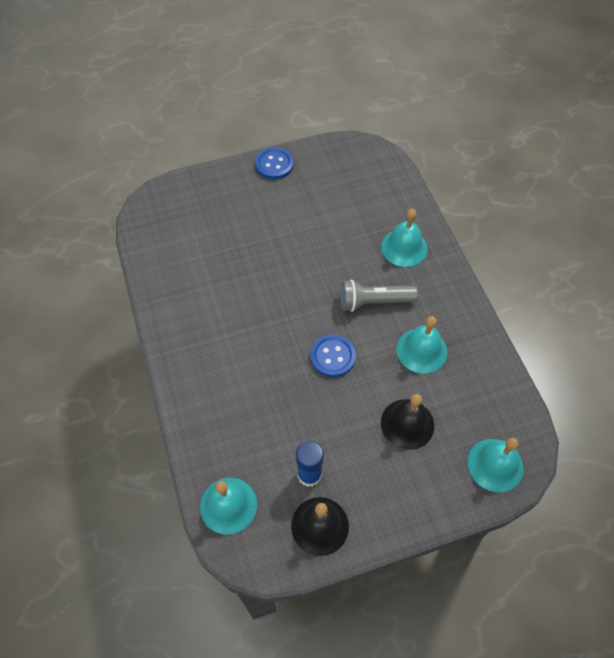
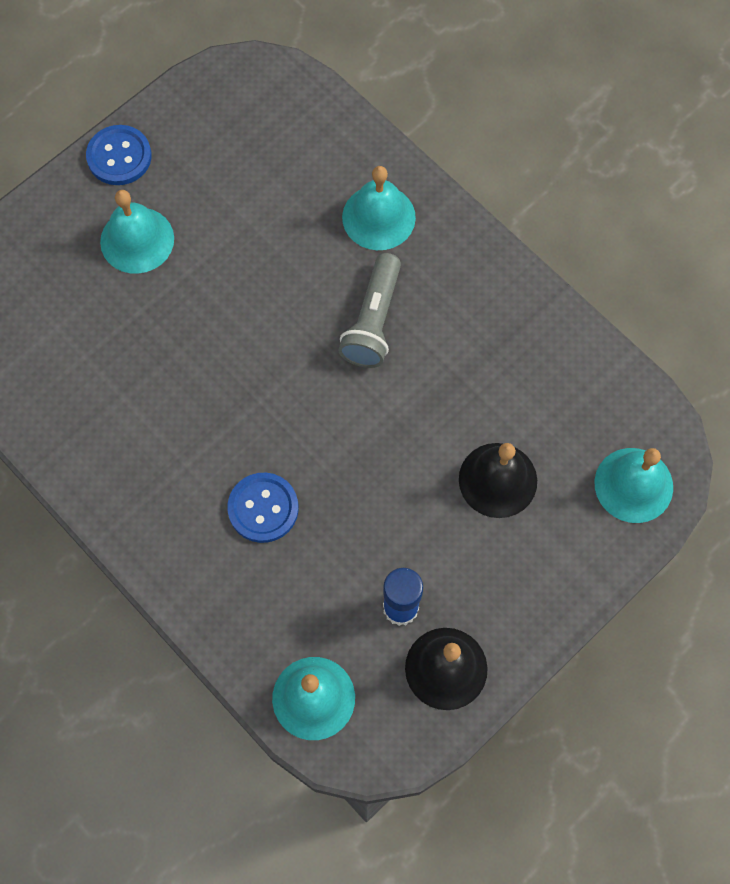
camera: 25 degrees left, 10 degrees up
blue button [310,334,356,377] -> blue button moved to [228,473,299,543]
grey flashlight [341,279,418,312] -> grey flashlight turned 45 degrees counterclockwise [338,253,401,368]
turquoise bell [397,316,447,374] -> turquoise bell moved to [100,190,174,274]

